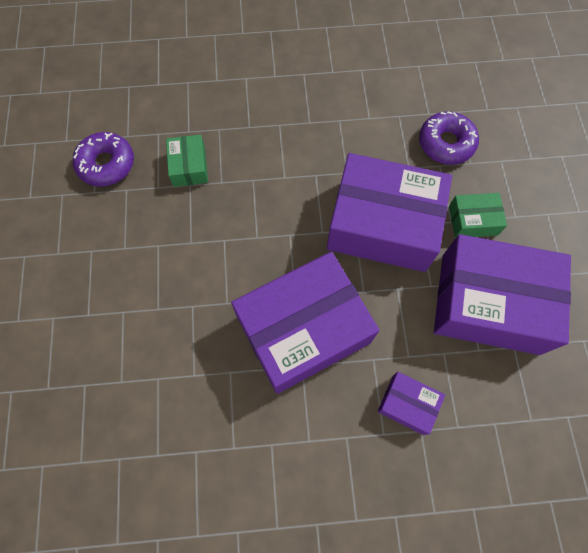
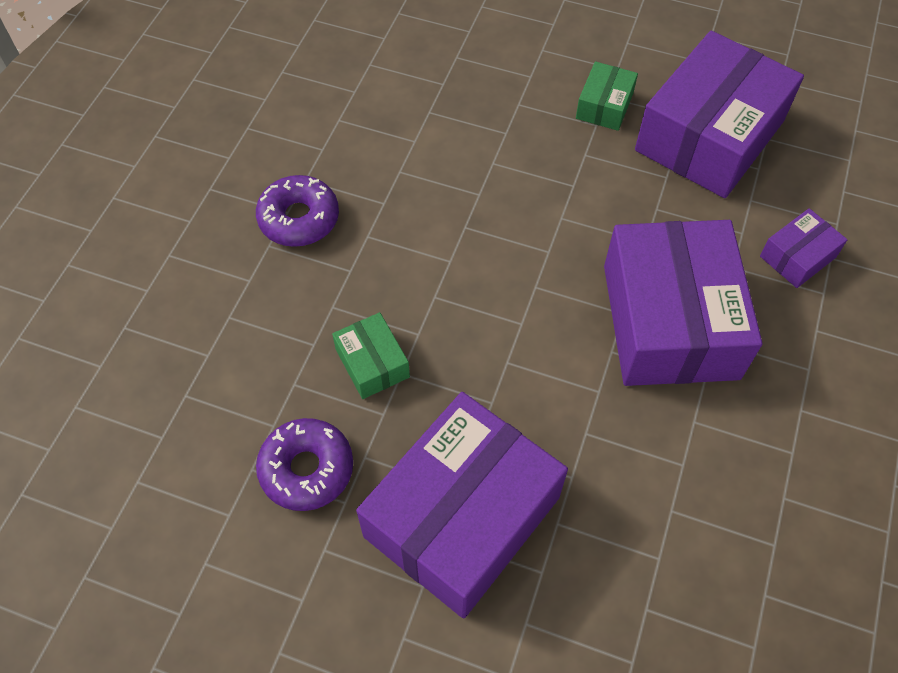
camera: 65 degrees left, 10 degrees down
green box [166,135,208,187] -> green box turned 45 degrees clockwise [332,312,410,399]
purple box [327,153,452,272] -> purple box moved to [356,392,568,618]
purple donut [419,111,479,165] -> purple donut moved to [256,175,339,247]

